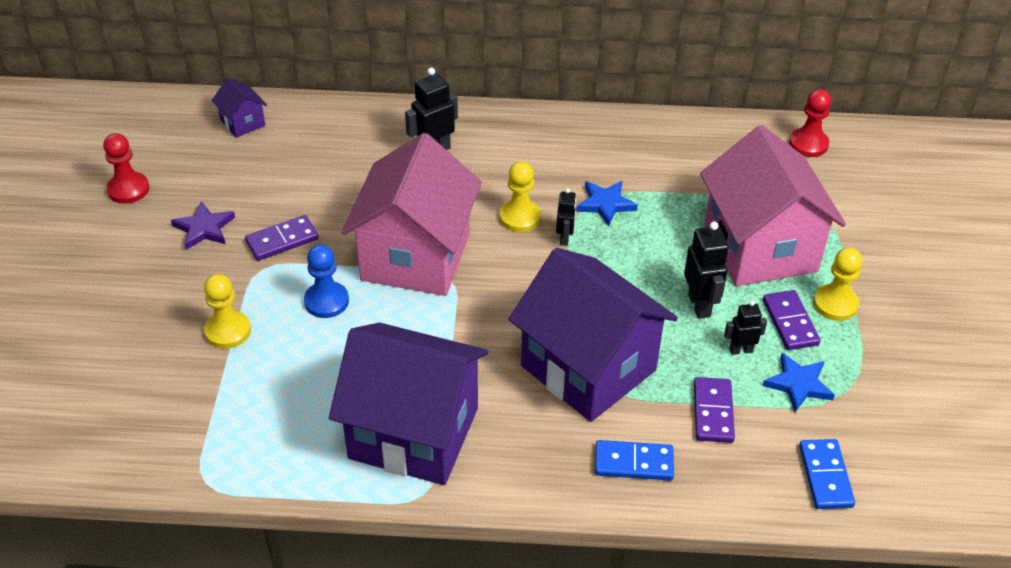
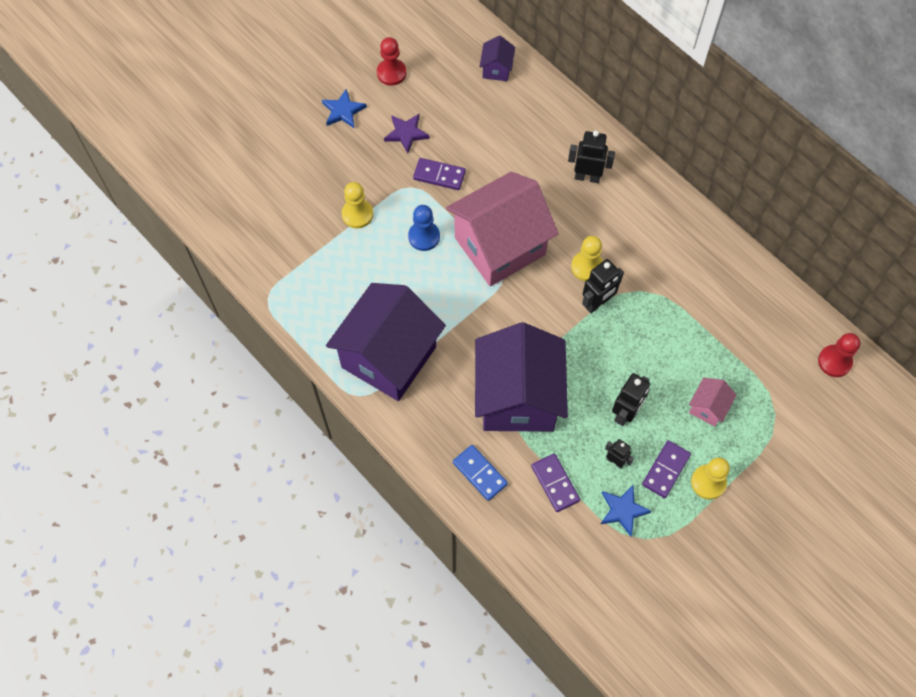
camera: 45 degrees right, 20 degrees up
purple house [329,323,489,485] -> purple house turned 60 degrees clockwise [326,283,446,401]
black robot [556,188,576,246] -> black robot [582,259,624,313], size x1.63
blue star [576,181,638,226] -> blue star moved to [322,89,367,128]
purple domino [694,377,735,443] -> purple domino turned 75 degrees counterclockwise [531,454,580,512]
pink house [700,125,846,286] -> pink house [689,378,737,427], size x0.42
blue domino [799,439,855,509] -> none

